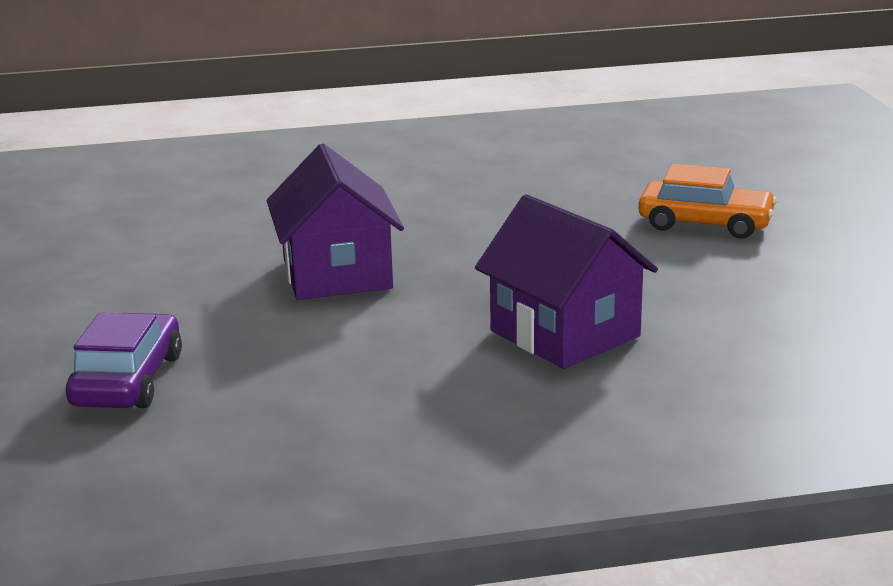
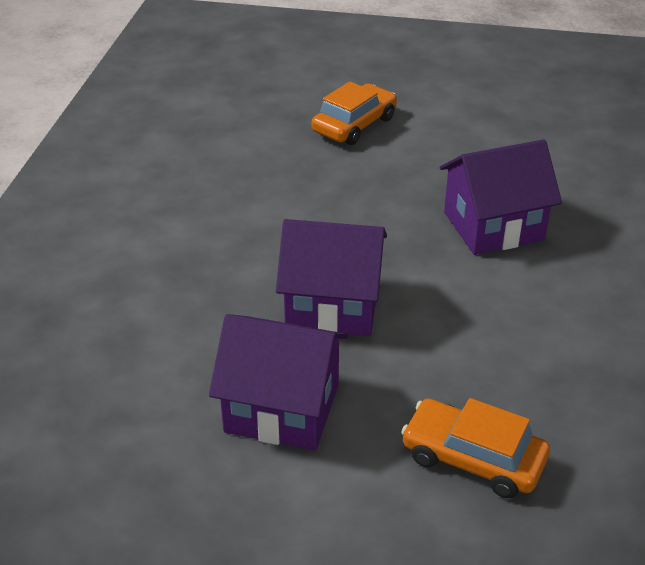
camera: 70 degrees left, 15 degrees up
purple car [65,313,182,408] -> orange car [401,398,550,498]
none -> purple house [209,314,348,451]

